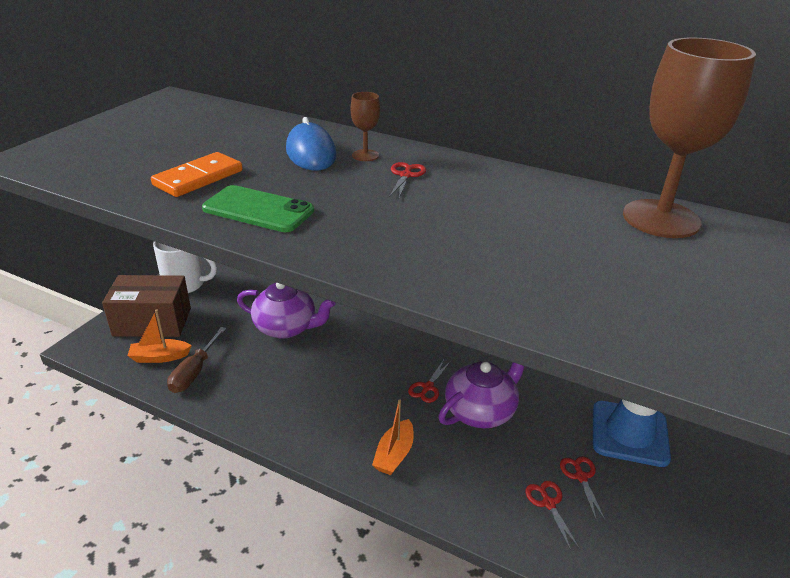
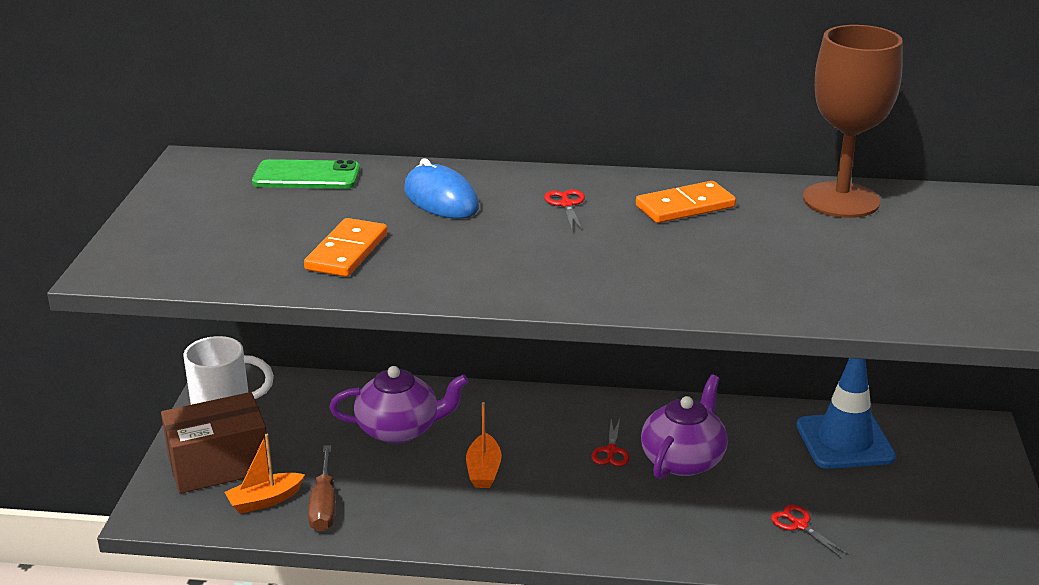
camera: 20 degrees left, 5 degrees down
green phone [202,185,314,232] -> green phone moved to [252,159,360,189]
brown goblet [351,92,380,161] -> none
orange boat [372,399,414,475] -> orange boat moved to [466,402,502,488]
red scissors [560,456,606,521] -> none
none -> orange domino [636,181,736,223]

